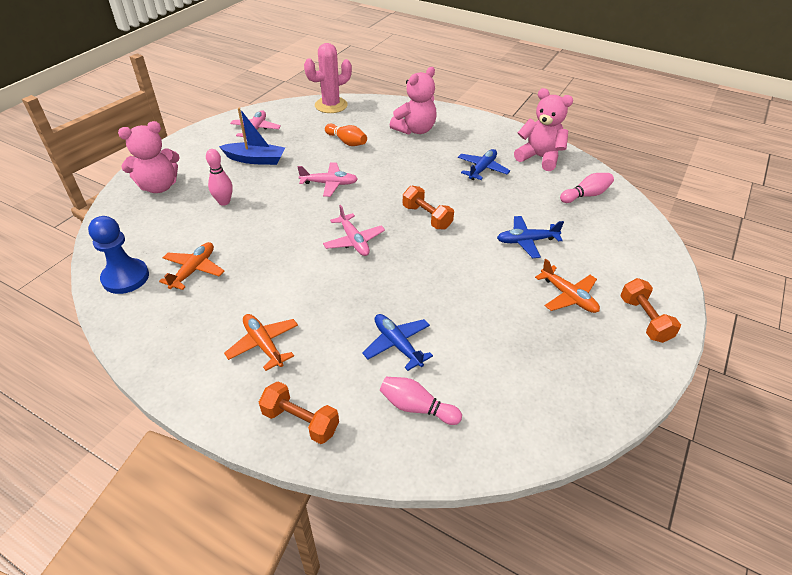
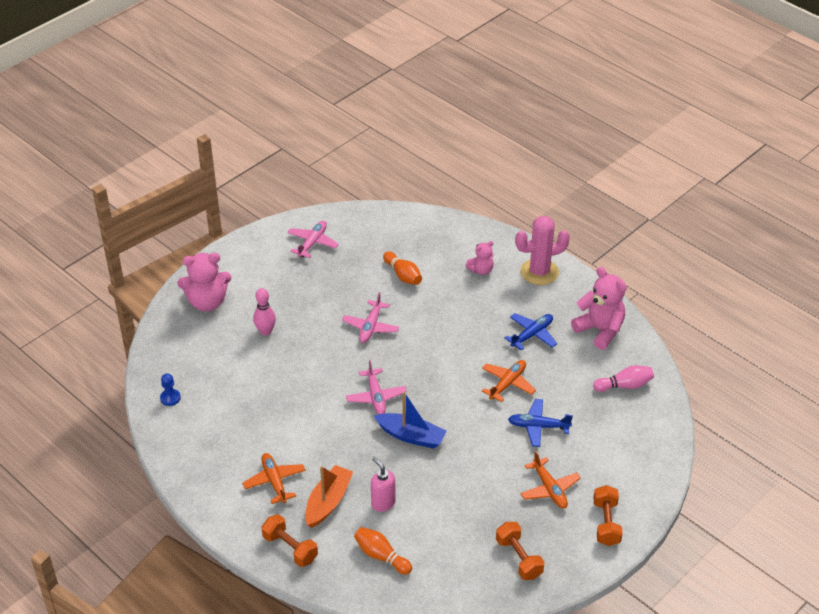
camera: 15 degrees right, 0 degrees up
blue pawn [88,216,149,294] -> blue pawn [160,374,181,406], size x0.51
orange plane [159,242,224,290] -> orange plane moved to [482,360,536,402]
blue boat [219,108,285,165] -> blue boat moved to [374,391,446,449]
pink plane [297,162,358,197] -> pink plane turned 90 degrees clockwise [342,292,399,343]
pink cactus [304,43,352,113] -> pink cactus moved to [515,216,570,285]
blue plane [362,314,433,371] -> pink soap dispenser [371,457,396,512]
pink bowling pin [380,377,462,425] -> orange bowling pin [354,527,412,575]
pink teddy bear [390,67,436,135] -> pink teddy bear [465,241,494,275], size x0.56
orange dumbbell [403,186,454,229] -> orange dumbbell moved to [496,522,545,580]
none -> orange boat [305,465,353,528]

